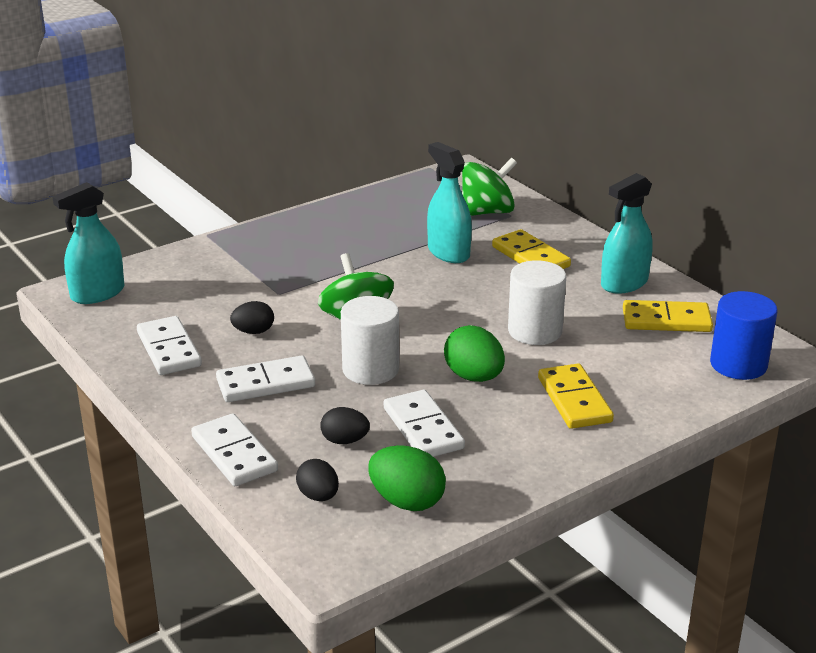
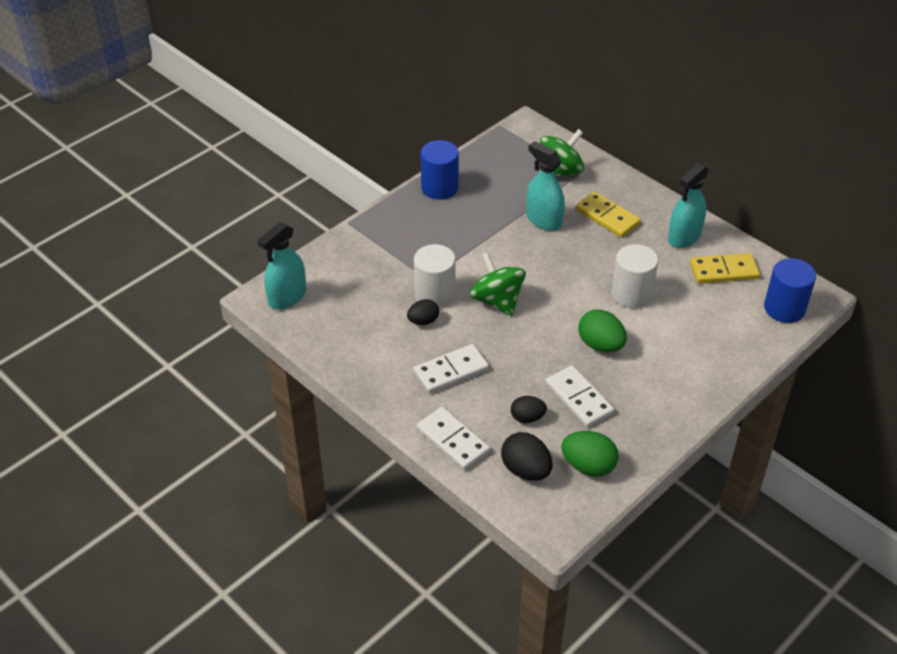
camera: 10 degrees left, 15 degrees up
white domino [137,316,202,375] -> none
black egg [296,459,339,501] -> black egg [501,432,553,481], size x1.55
white cylinder [341,296,399,385] -> white cylinder moved to [414,244,456,308]
yellow domino [538,364,614,429] -> none
none -> blue cylinder [420,140,459,200]

